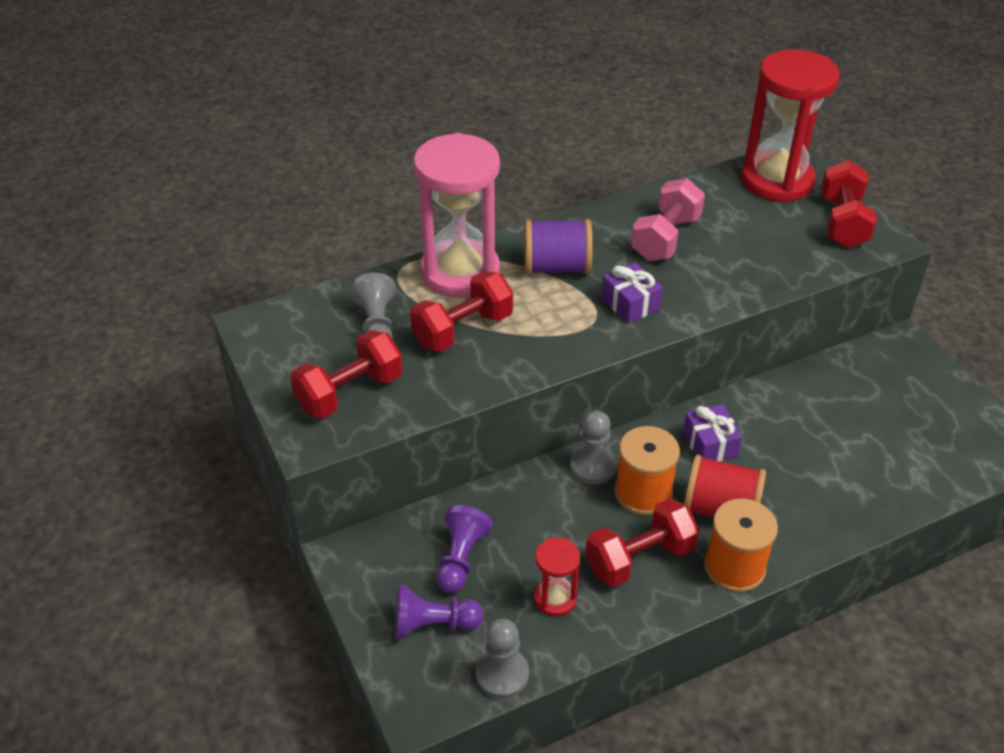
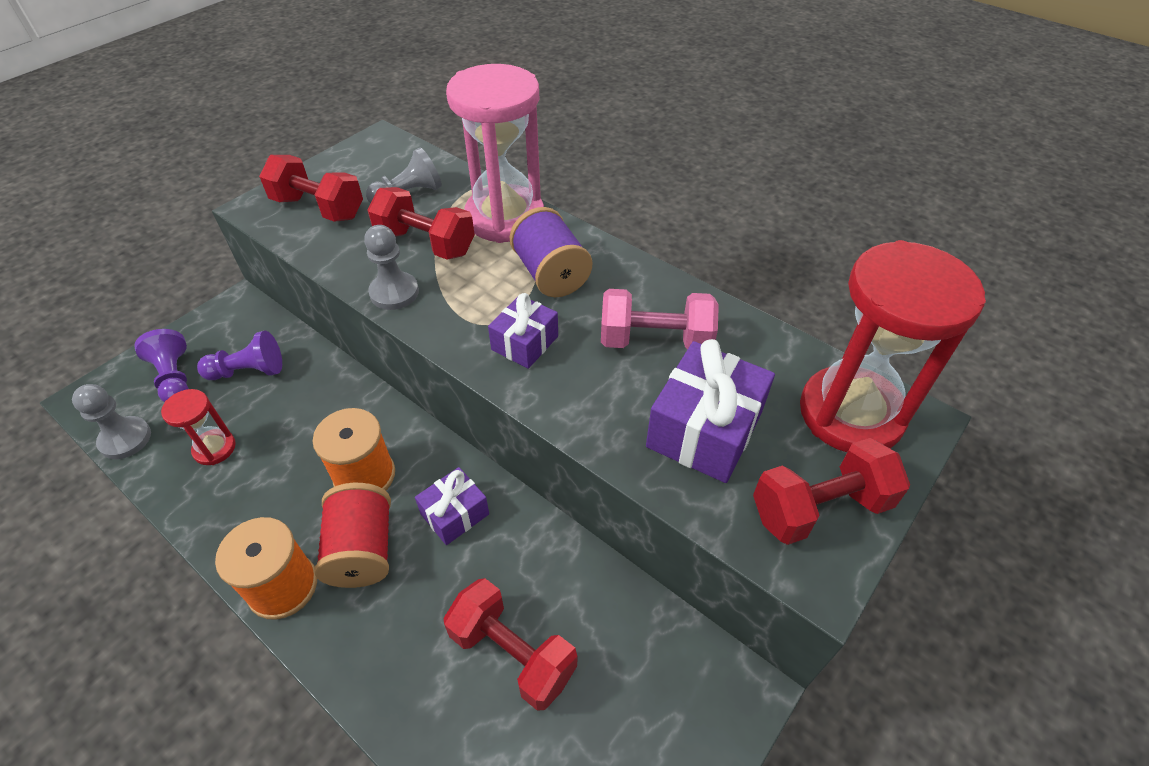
camera: 65 degrees right, 5 degrees up
grey pawn [570,411,616,485] -> grey pawn moved to [364,225,419,310]
red dumbbell [585,498,699,587] -> red dumbbell moved to [443,578,577,711]
none -> purple gift [646,339,775,483]

